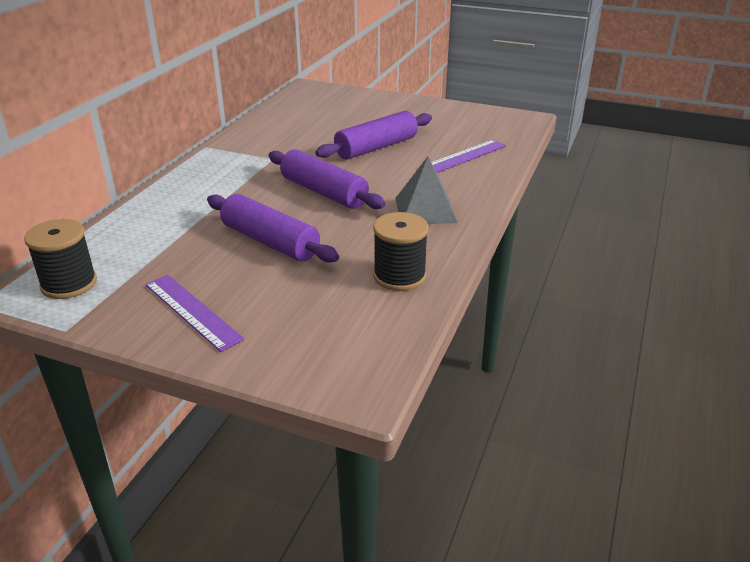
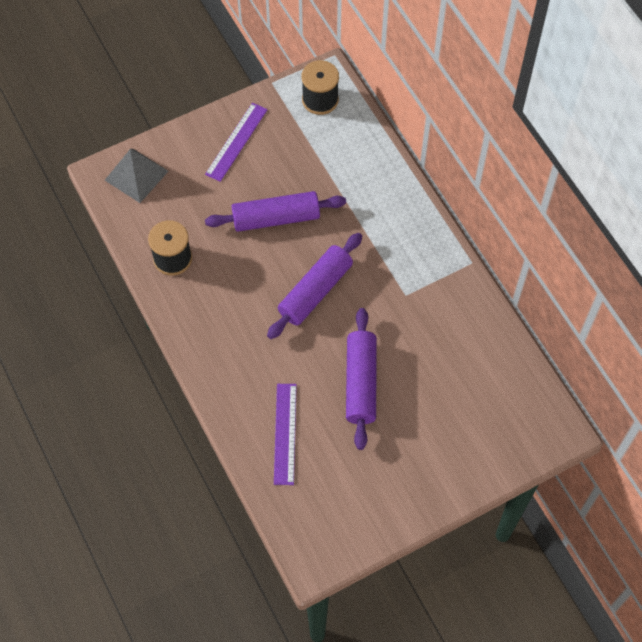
camera: 130 degrees right, 30 degrees up
purple ruler [145,275,245,352] -> purple ruler turned 60 degrees counterclockwise [205,103,268,182]
purple rolling pin [269,149,386,209] -> purple rolling pin turned 45 degrees counterclockwise [267,233,362,339]
grey pyramid [395,157,458,224] -> grey pyramid moved to [105,149,168,203]

